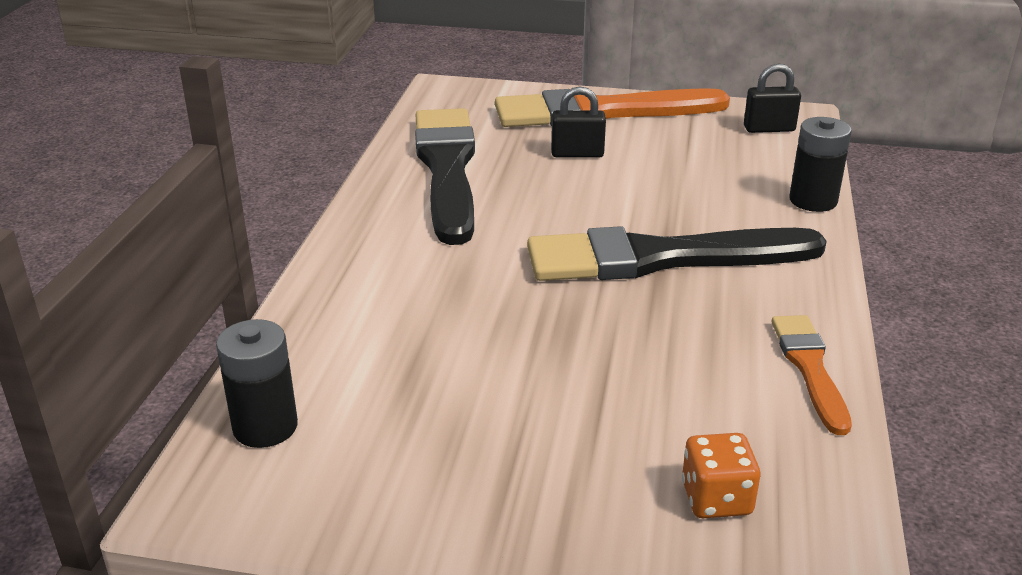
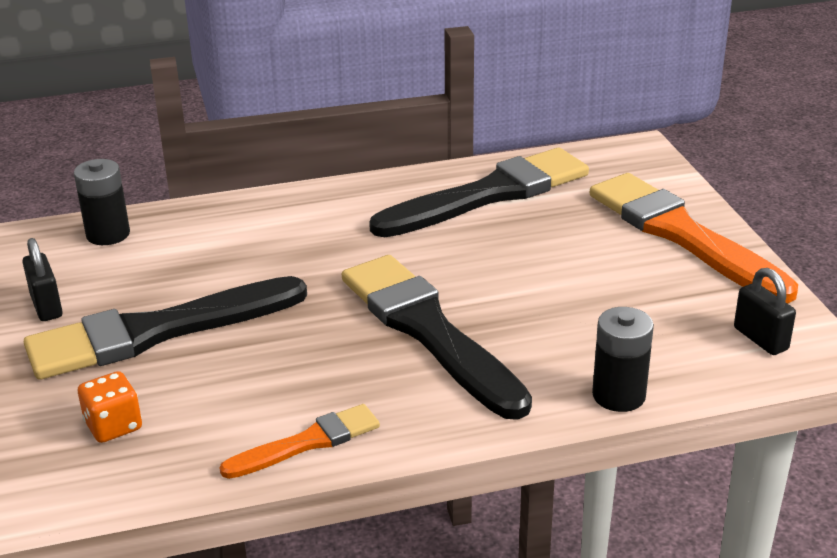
camera: 65 degrees right, 0 degrees up
black padlock [551,87,606,158] -> black padlock moved to [23,238,63,321]
none -> black brush [24,276,307,380]

